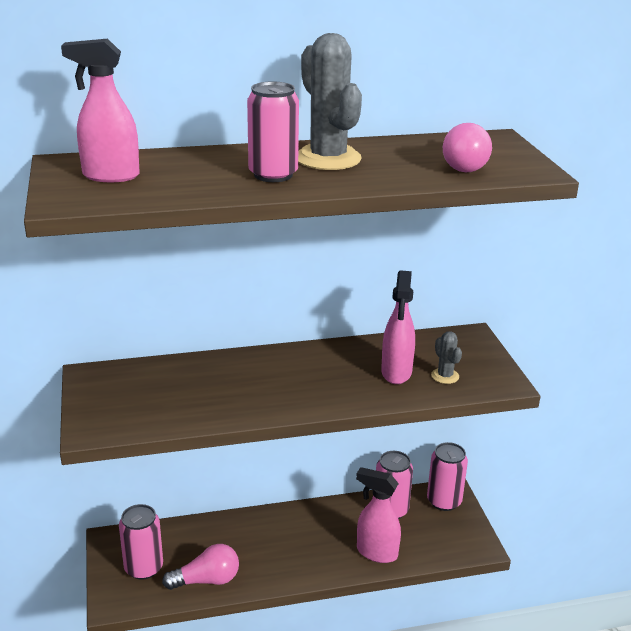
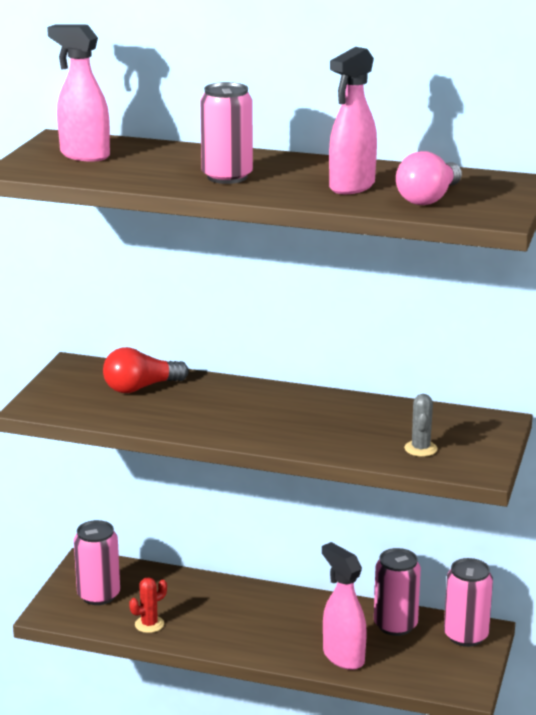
camera: 30 degrees right, 5 degrees down
pink light bulb [162,544,239,590] -> red cactus [129,577,167,633]
grey cactus [298,33,362,170] -> none
pink spray bottle [381,270,415,384] -> pink spray bottle moved to [329,47,377,194]
none -> red light bulb [103,347,188,393]

